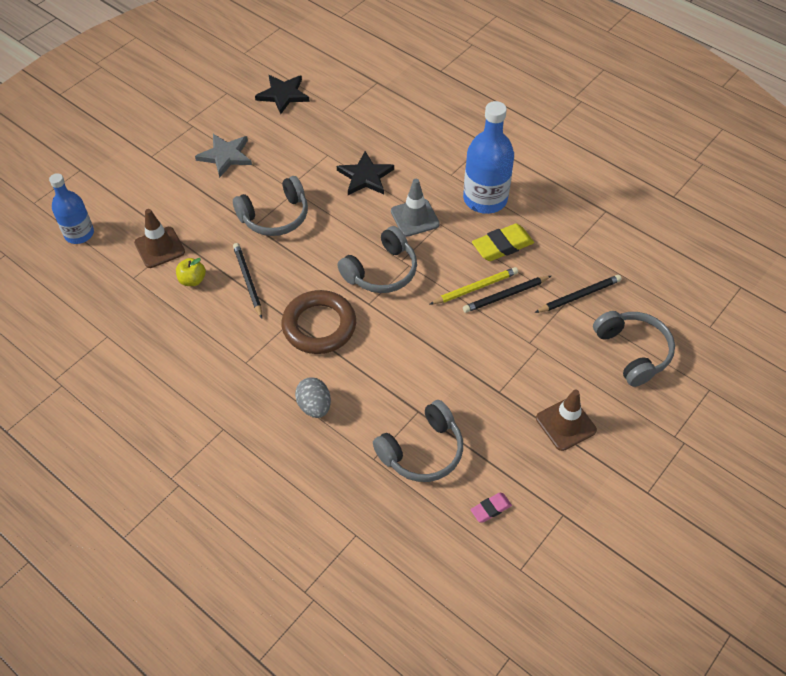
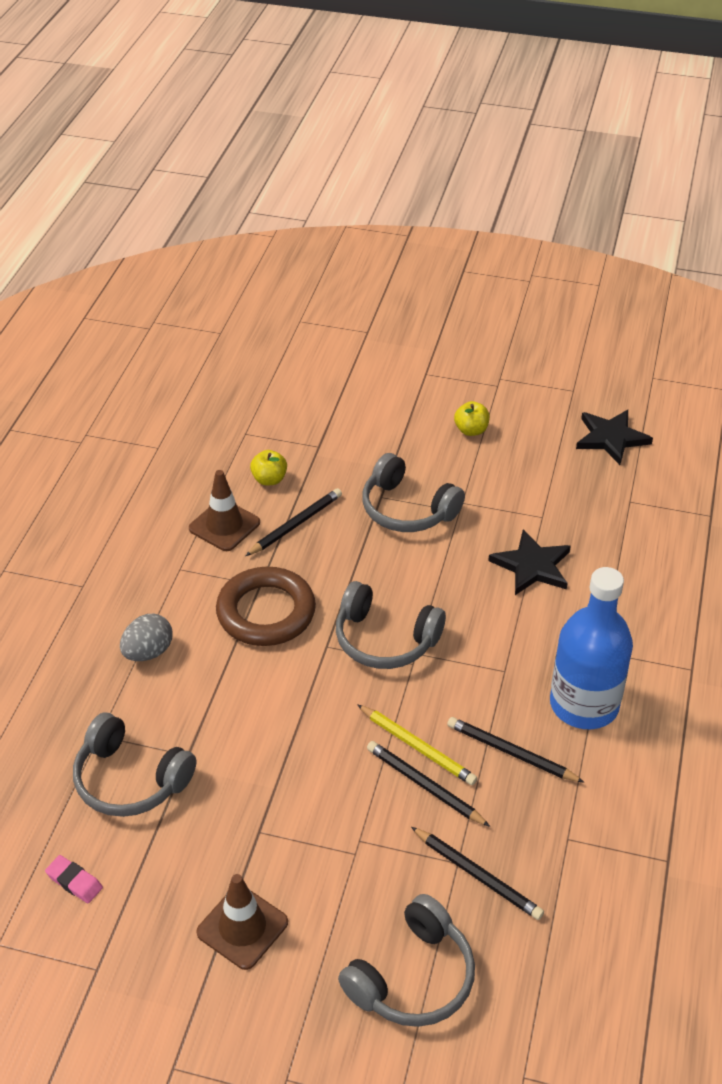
camera: 65 degrees right, 10 degrees down
blue bottle [49,173,94,244] -> none
brown traffic cone [134,209,185,268] -> brown traffic cone moved to [189,470,260,551]
grey star [195,134,252,178] -> yellow apple [454,401,490,436]
grey traffic cone [391,179,440,237] -> none
yellow eraser [472,223,534,261] -> black pencil [447,717,585,783]

